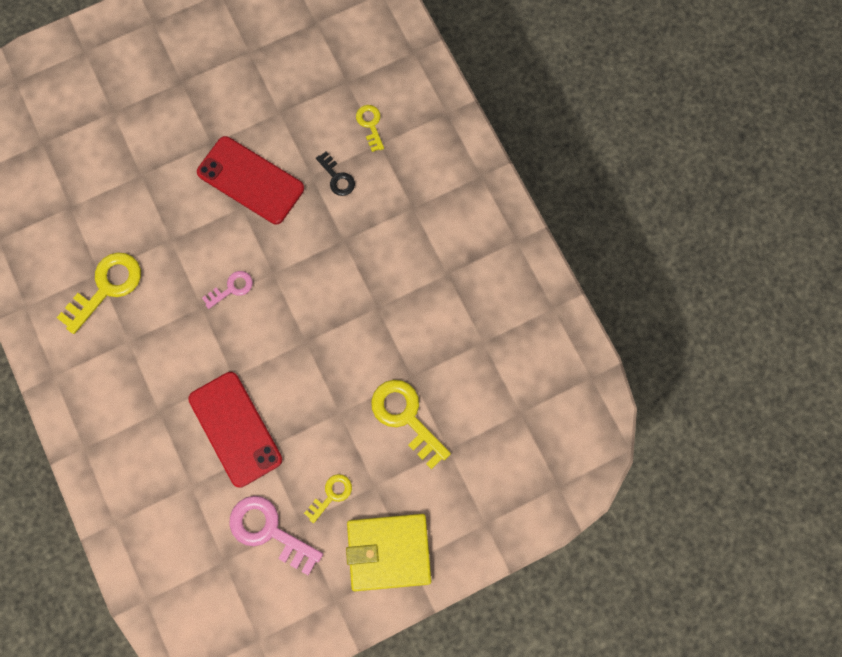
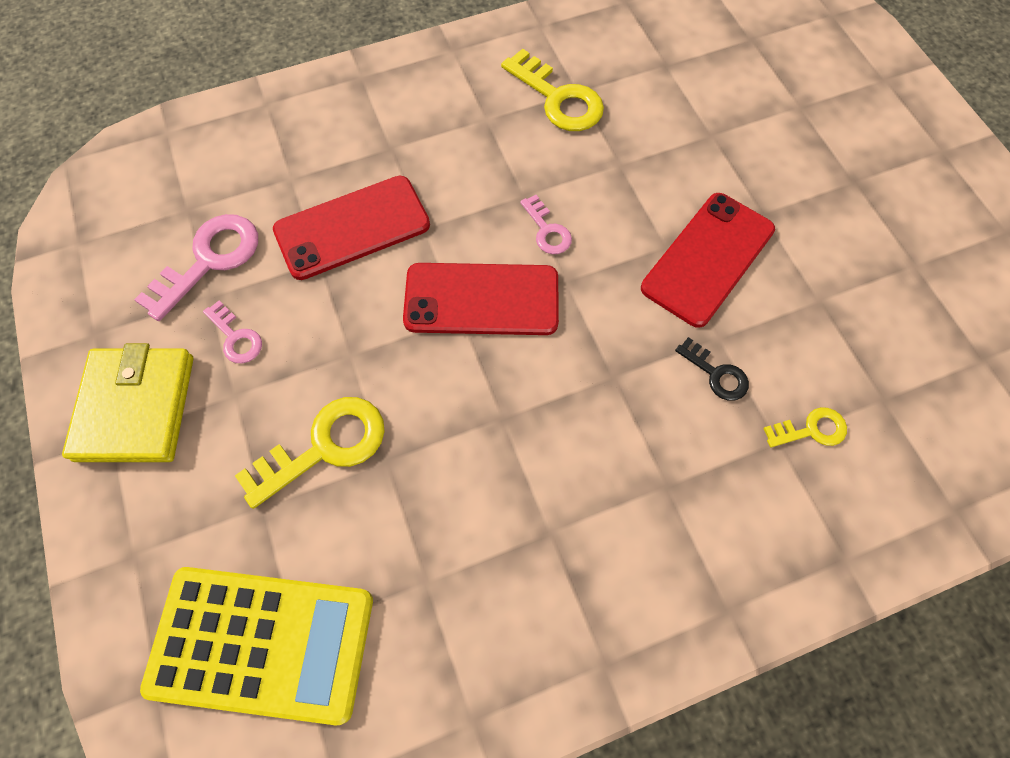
camera: 95 degrees right, 10 degrees down
yellow key [304,474,352,523] -> pink key [203,301,262,363]
black key [316,151,355,196] -> black key turned 105 degrees counterclockwise [675,337,749,401]
none -> yellow calculator [140,567,373,725]
none -> red phone [403,263,559,335]

